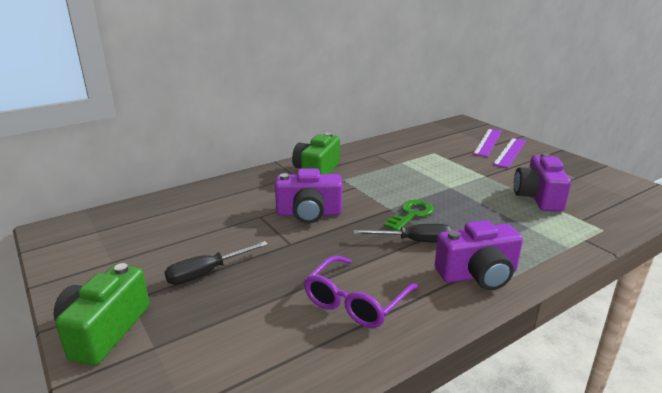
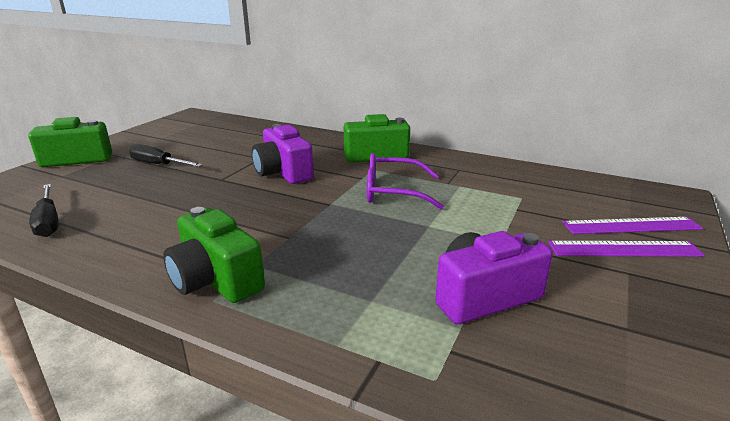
camera: 60 degrees right, 0 degrees up
purple glasses [304,255,419,328] -> purple glasses moved to [367,153,444,210]
black screwdriver [354,224,453,243] -> black screwdriver moved to [29,184,58,237]
green key [384,200,434,231] -> none
purple camera [435,220,523,290] -> green camera [163,207,265,303]

